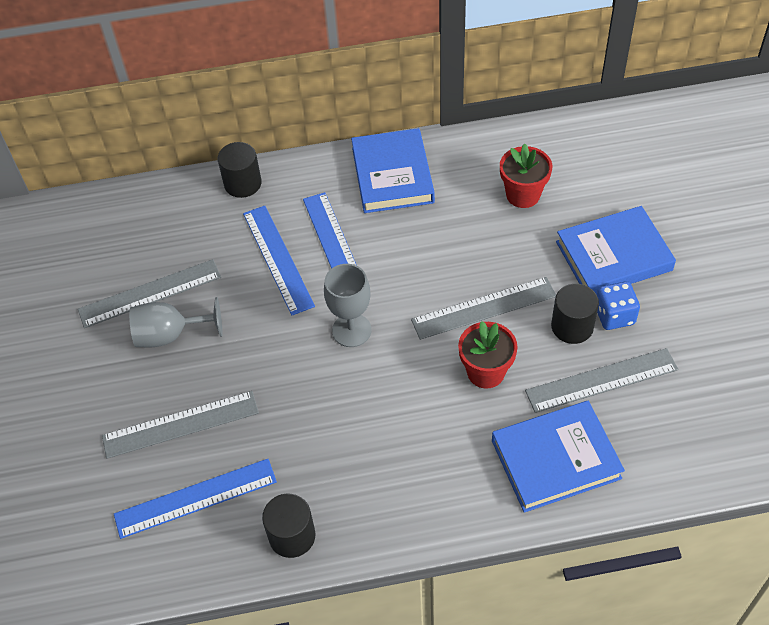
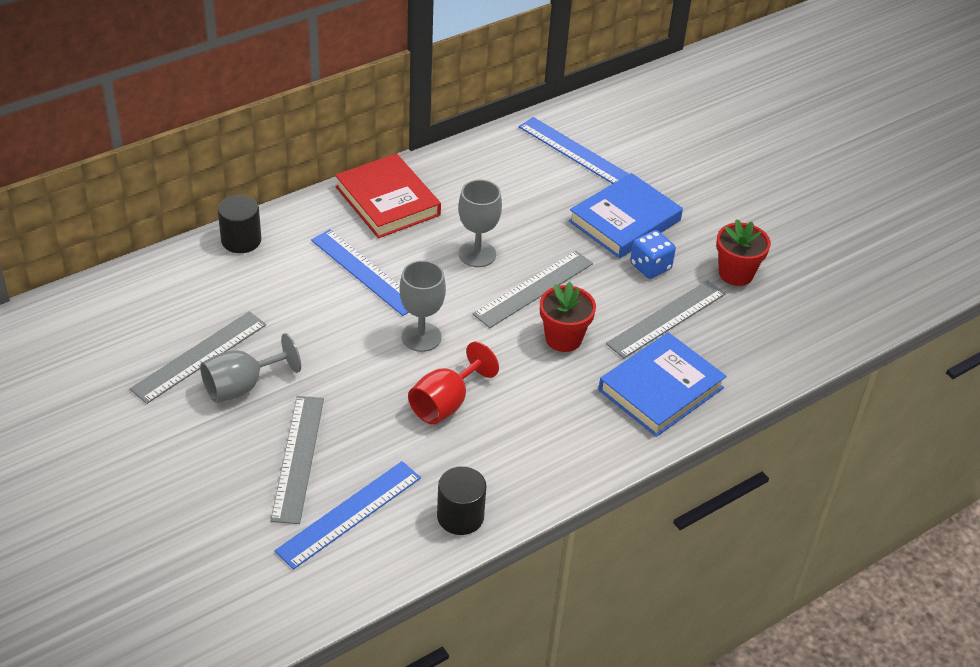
camera: 30 degrees left, 10 degrees down
grey ruler [102,391,259,459] -> grey ruler turned 45 degrees counterclockwise [271,396,324,524]
blue ruler [243,206,315,316] -> blue ruler moved to [519,117,629,184]
blue book [351,128,435,213] -> red book [335,153,441,238]
red flower pot [500,144,552,208] -> red flower pot moved to [716,219,771,286]
black cylinder [551,284,599,344] -> none
none -> red goblet [408,341,499,425]
none -> grey goblet [458,179,502,267]

